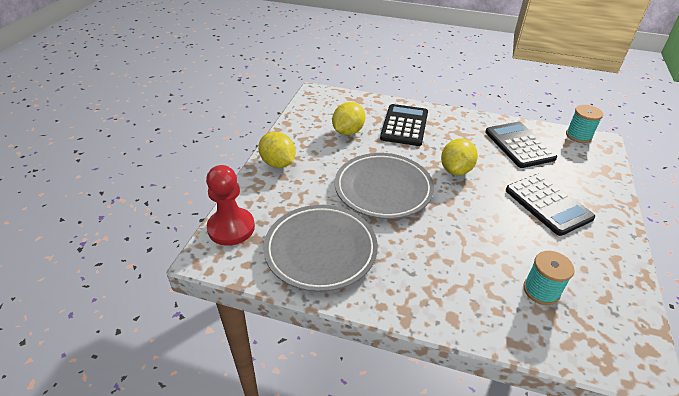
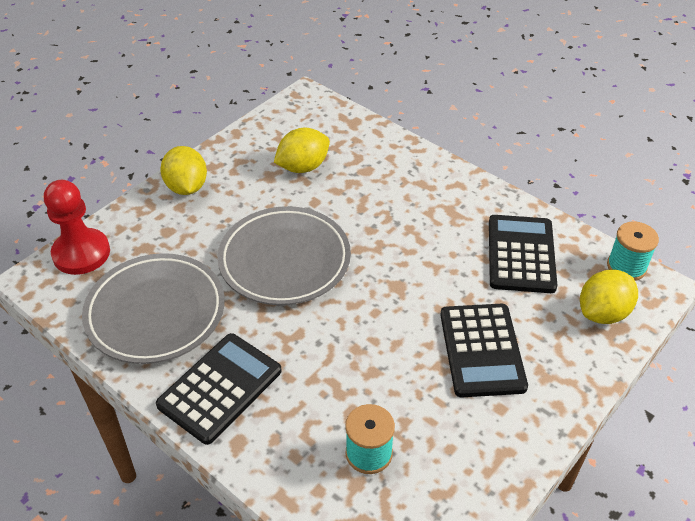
camera: 25 degrees right, 5 degrees up
black calculator [380,104,428,146] -> black calculator moved to [156,333,282,445]
yellow lemon [441,138,478,176] -> yellow lemon moved to [580,270,638,324]

